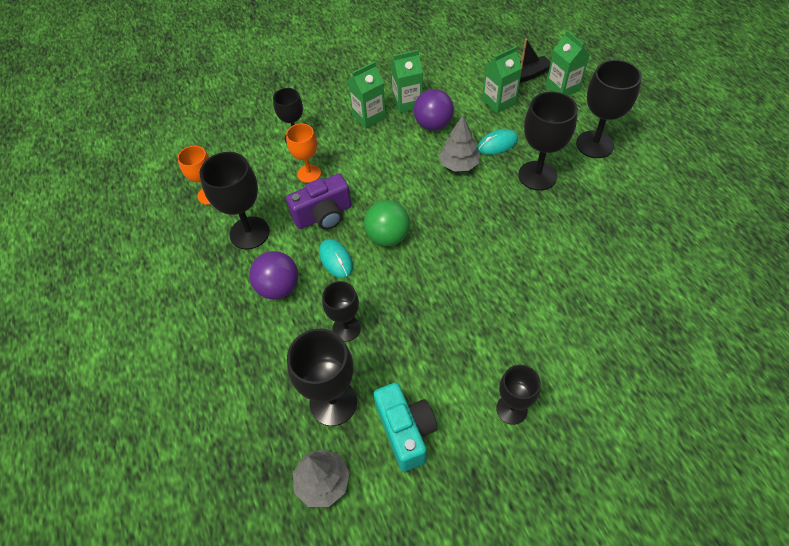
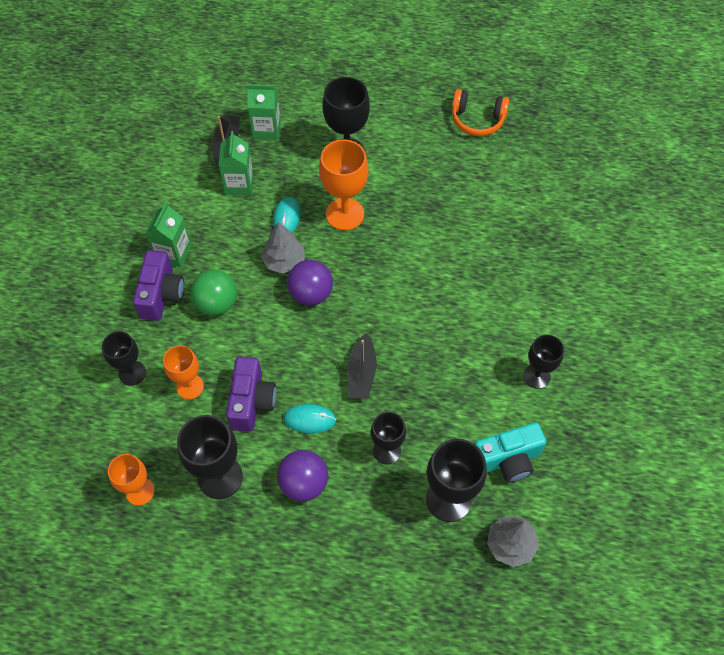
camera: 60 degrees left, 5 degrees up
green carton [348,61,386,128] -> purple camera [133,250,184,321]
green ball [364,200,410,246] -> green ball moved to [191,269,237,316]
turquoise camera [374,383,437,472] -> turquoise camera turned 150 degrees clockwise [475,422,546,483]
purple ball [413,89,454,131] -> purple ball moved to [287,260,333,305]
black goblet [518,92,578,191] -> orange goblet [319,139,368,231]
none -> black boat [347,333,376,399]
none -> orange headphones [452,89,510,136]

